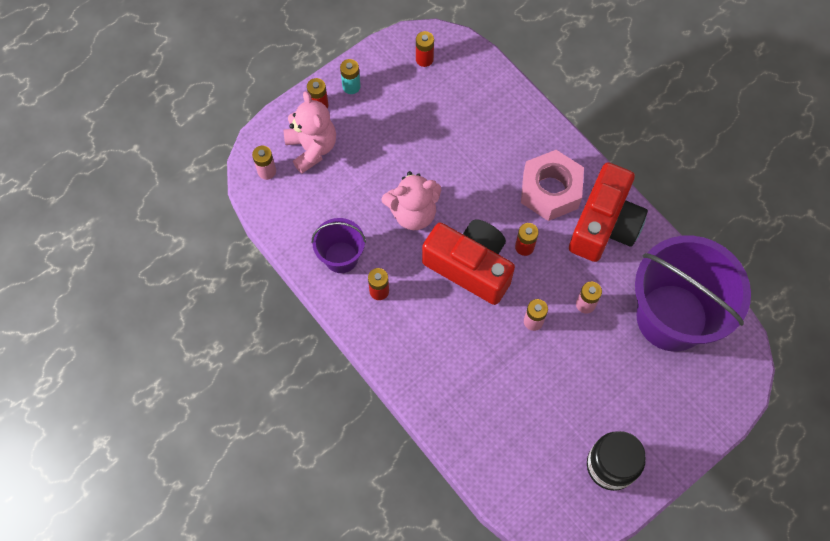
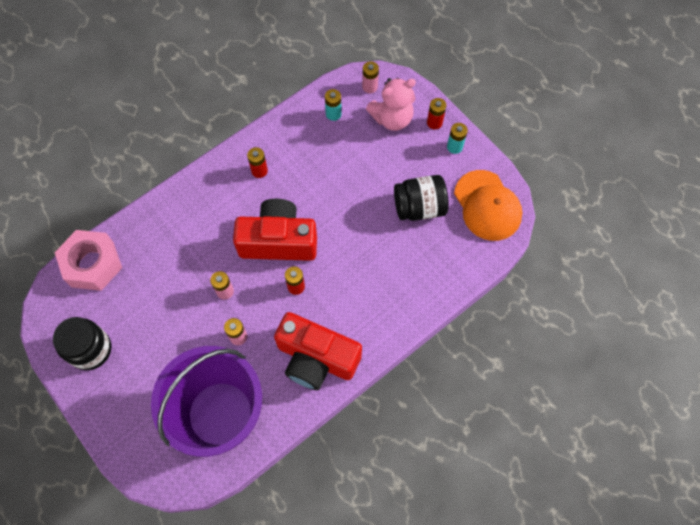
camera: 90 degrees right, 0 degrees up
purple bucket [312,218,366,273] -> none
pink teddy bear [381,171,441,230] -> none
red battery [416,31,434,67] -> orange cap [454,170,522,241]
red camera [422,219,515,305] -> red camera turned 120 degrees counterclockwise [233,199,317,261]
pink nut [521,150,584,221] -> pink nut moved to [55,230,122,291]
none -> turquoise battery [325,89,342,121]
none -> black jar [394,175,449,221]

